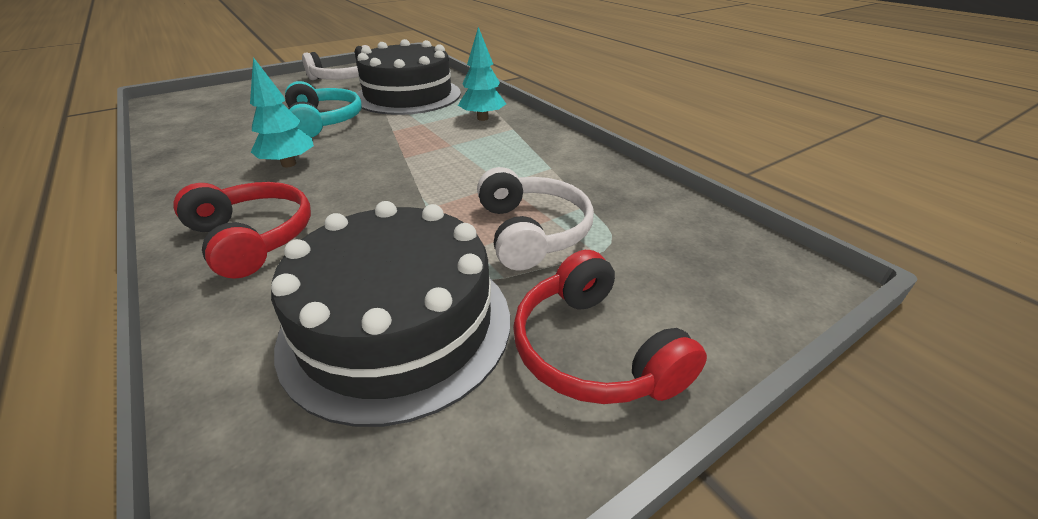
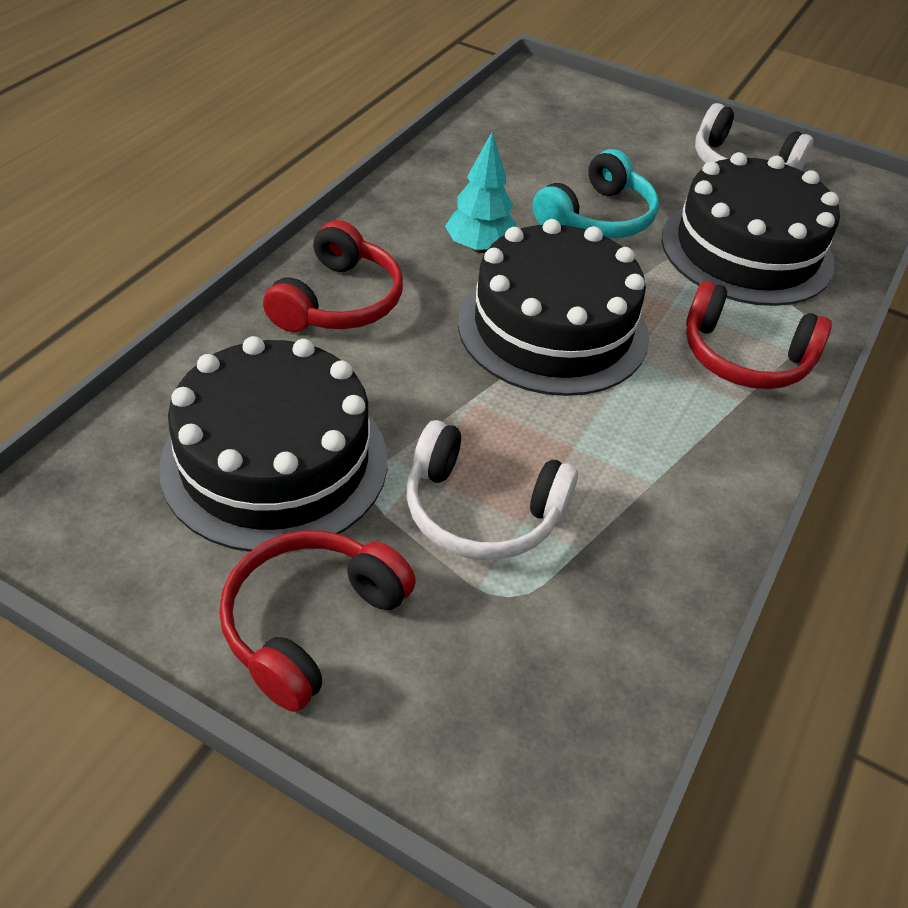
camera: 60 degrees right, 10 degrees up
turquoise tree [458,27,506,121] -> red headphones [686,281,832,389]
white headphones [477,167,594,271] -> white headphones turned 60 degrees clockwise [407,420,578,560]
none -> black cake [458,219,649,396]

